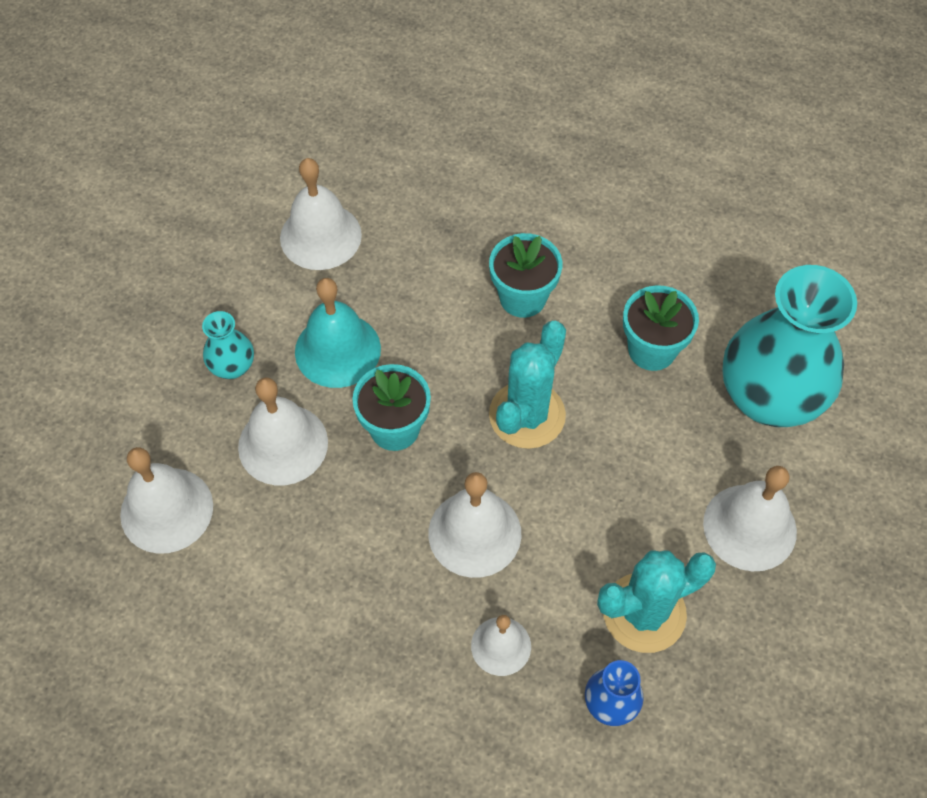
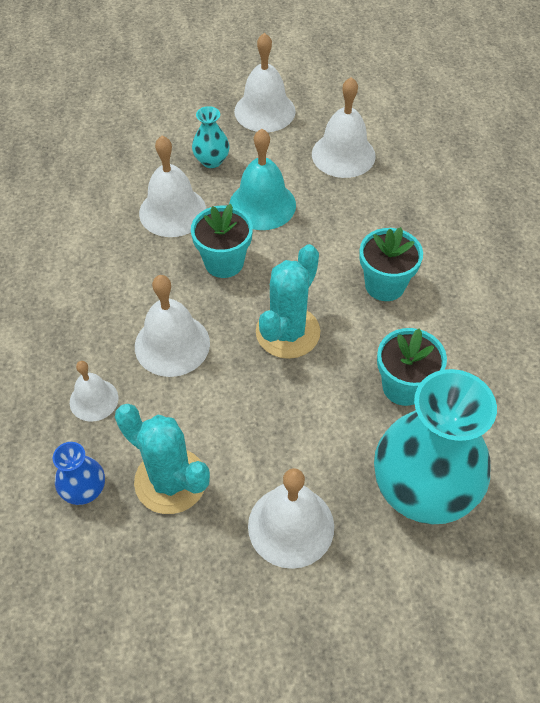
camera: 60 degrees right, 5 degrees down
white bell [120,447,213,554] -> white bell moved to [234,33,296,132]
turquoise cactus [489,321,566,449] -> turquoise cactus turned 60 degrees counterclockwise [256,244,320,359]

